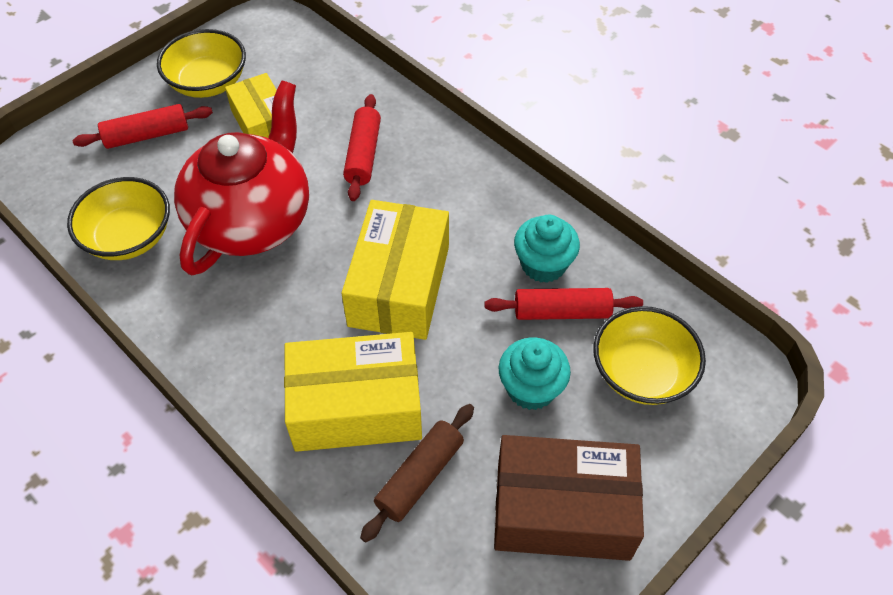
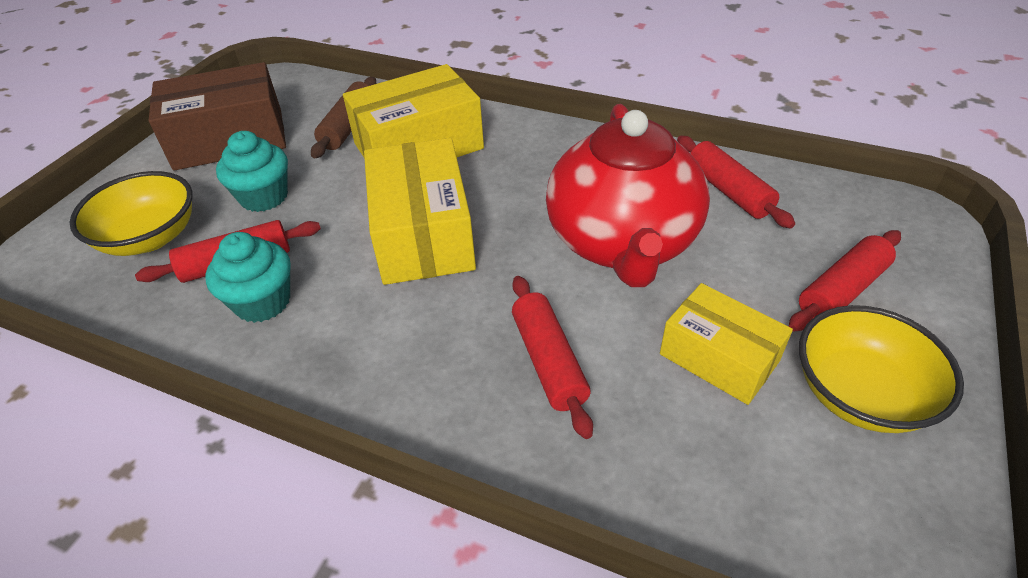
camera: 160 degrees right, 10 degrees down
yellow bowl [67,177,170,260] -> red rolling pin [677,136,795,229]

